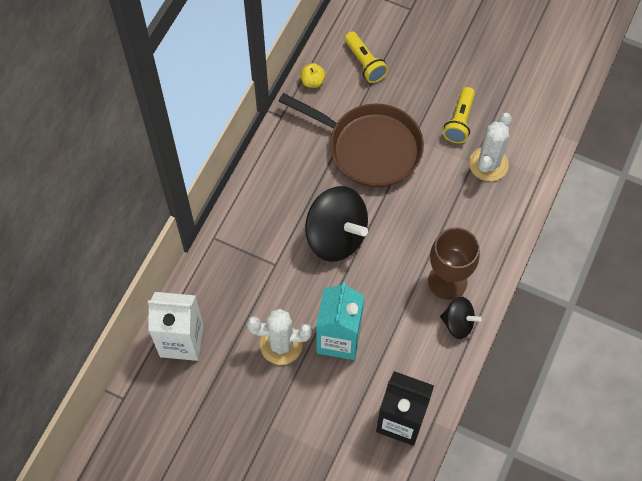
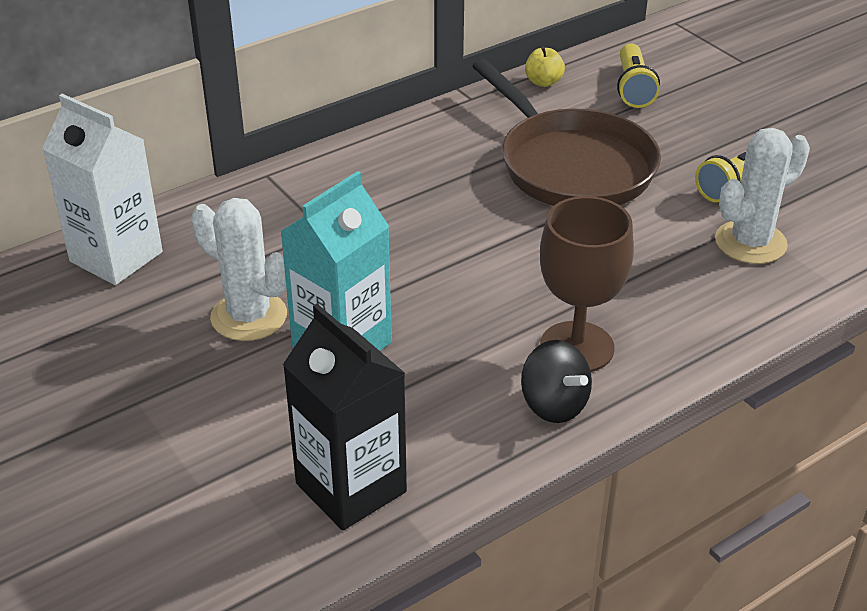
camera: 30 degrees right, 25 degrees down
black spinning top [305,186,368,262] -> none

